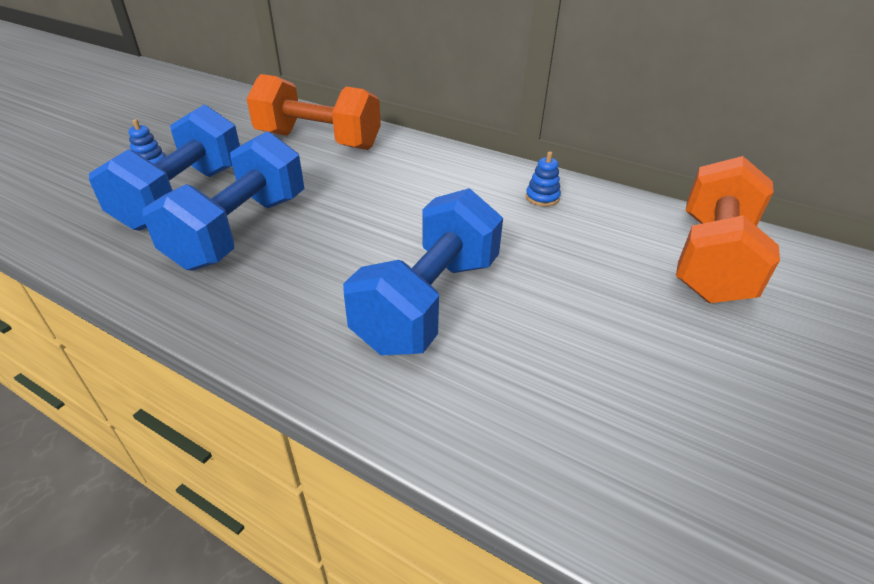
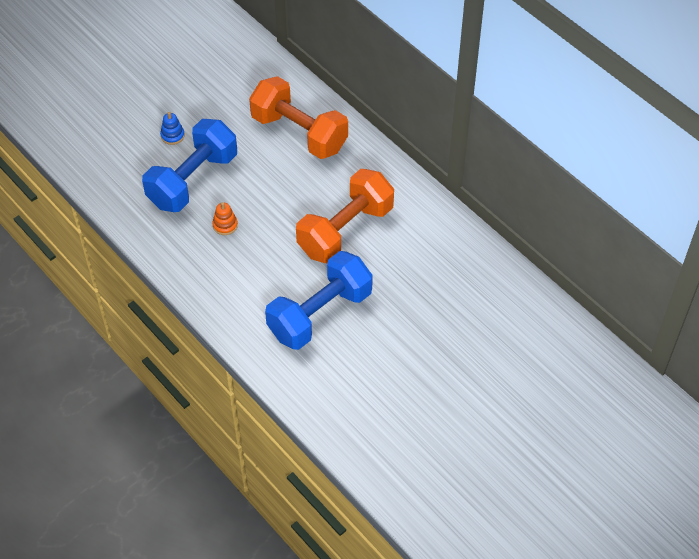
camera: 20 degrees right, 15 degrees up
blue dumbbell [143,131,305,271] -> orange stacking toy [212,202,238,235]
blue stacking toy [526,151,561,206] -> none
orange dumbbell [676,156,780,303] -> orange dumbbell moved to [296,169,394,263]

